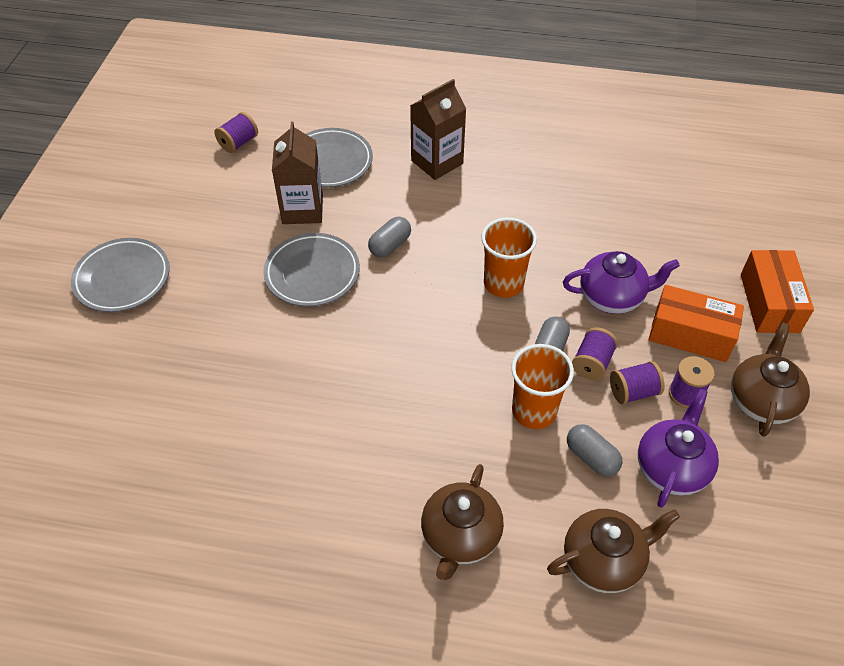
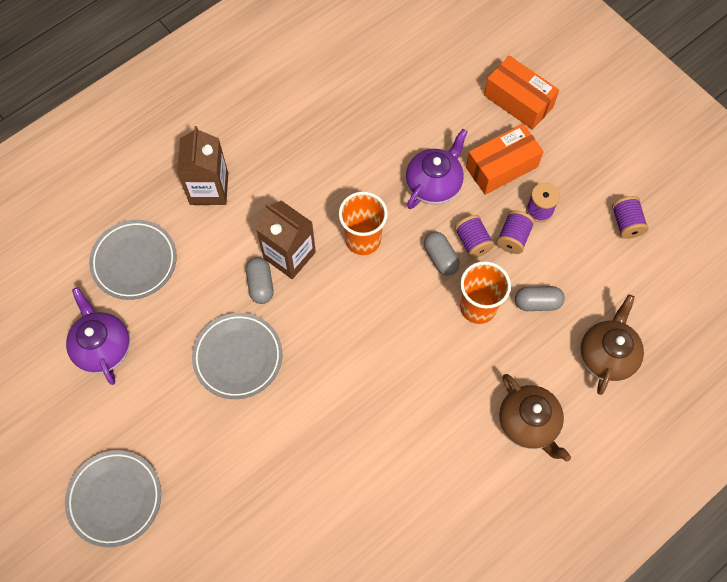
camera: 50 degrees left, 15 degrees up
purple spool [214,112,258,153] -> purple spool moved to [612,196,649,239]
brown carton [272,122,323,224] -> brown carton moved to [256,200,316,279]
purple teapot [638,388,719,508] -> purple teapot moved to [66,287,130,385]
brown teapot [731,322,810,437] -> none

